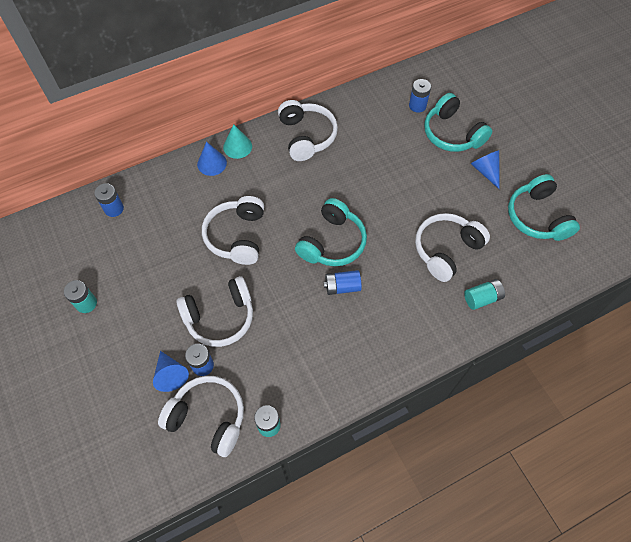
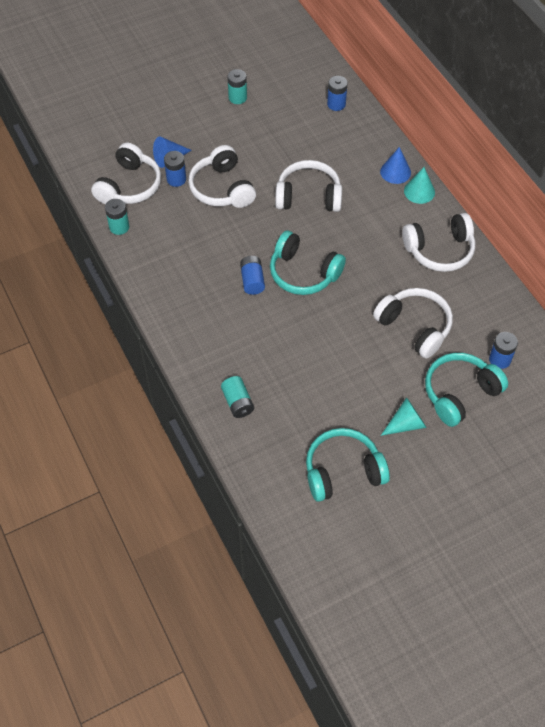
camera: 90 degrees right, 5 degrees down
white headphones [415,213,490,282] -> white headphones moved to [373,288,453,359]
blue cone [471,150,500,189] -> turquoise cone [381,397,427,436]

